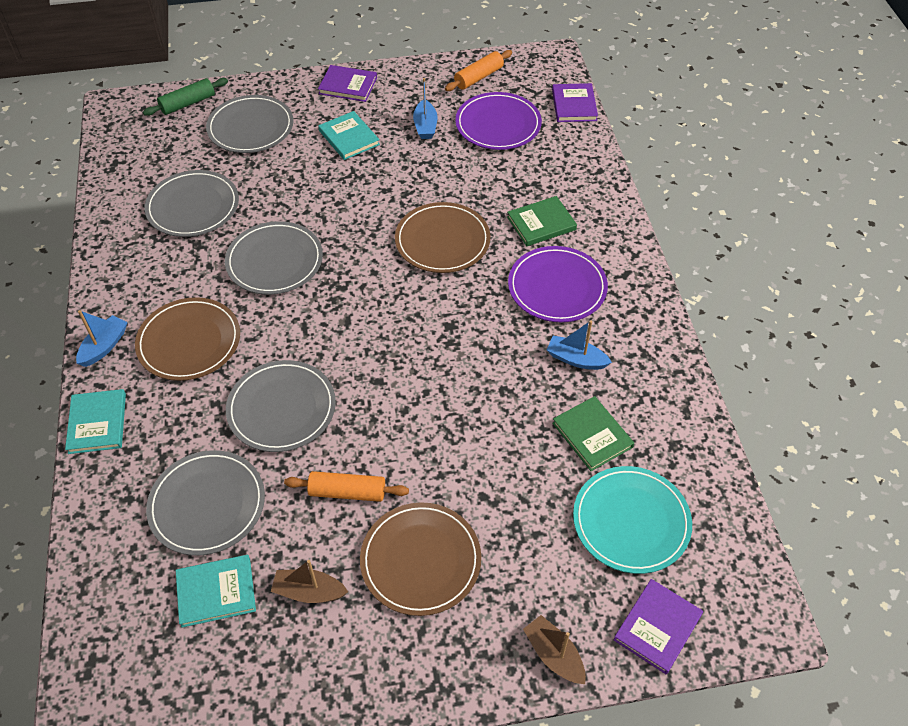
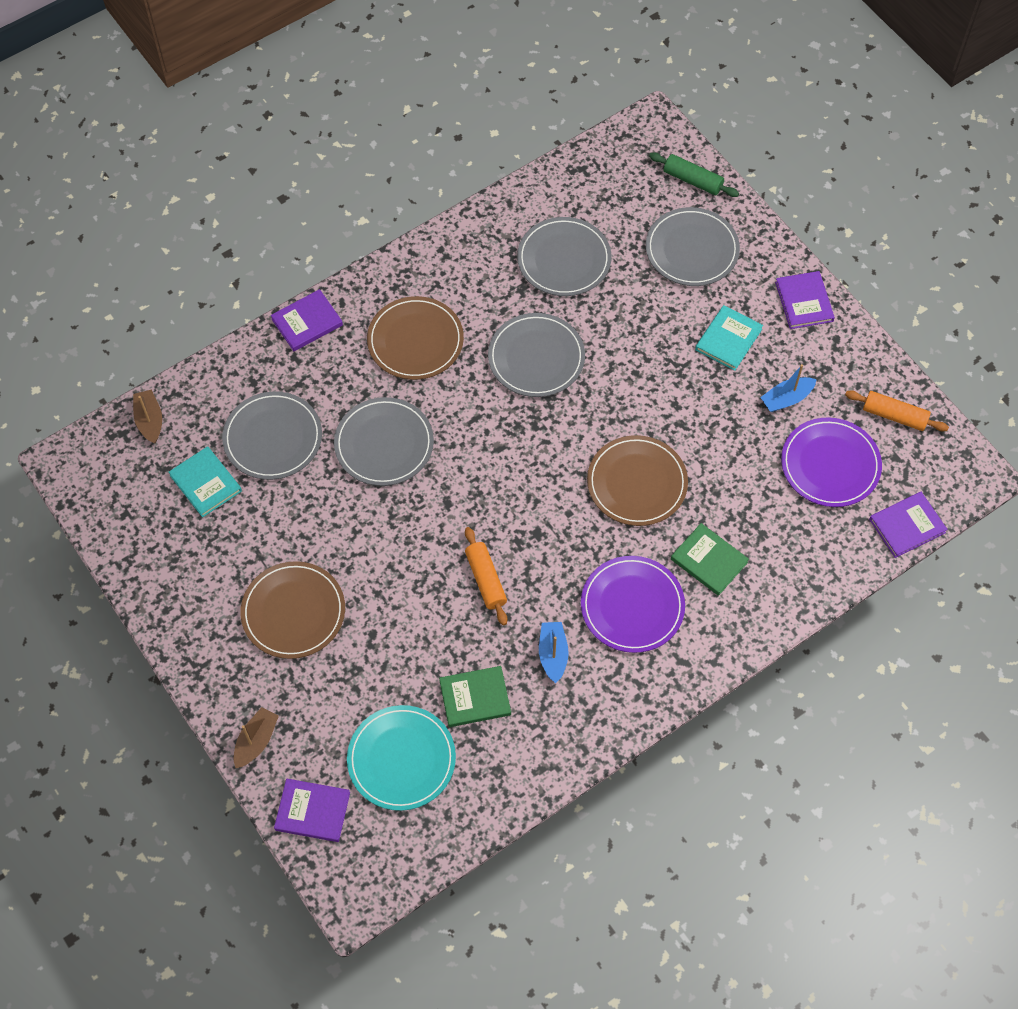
camera: 65 degrees right, 10 degrees up
turquoise book [65,389,126,454] -> purple book [271,289,343,351]
blue boat [76,310,128,367] -> none
brown boat [271,560,348,603] -> brown boat moved to [133,390,162,444]
orange rolling pin [284,471,409,502] -> orange rolling pin moved to [465,527,507,625]
green book [552,396,634,471] -> green book turned 45 degrees clockwise [439,666,511,727]

